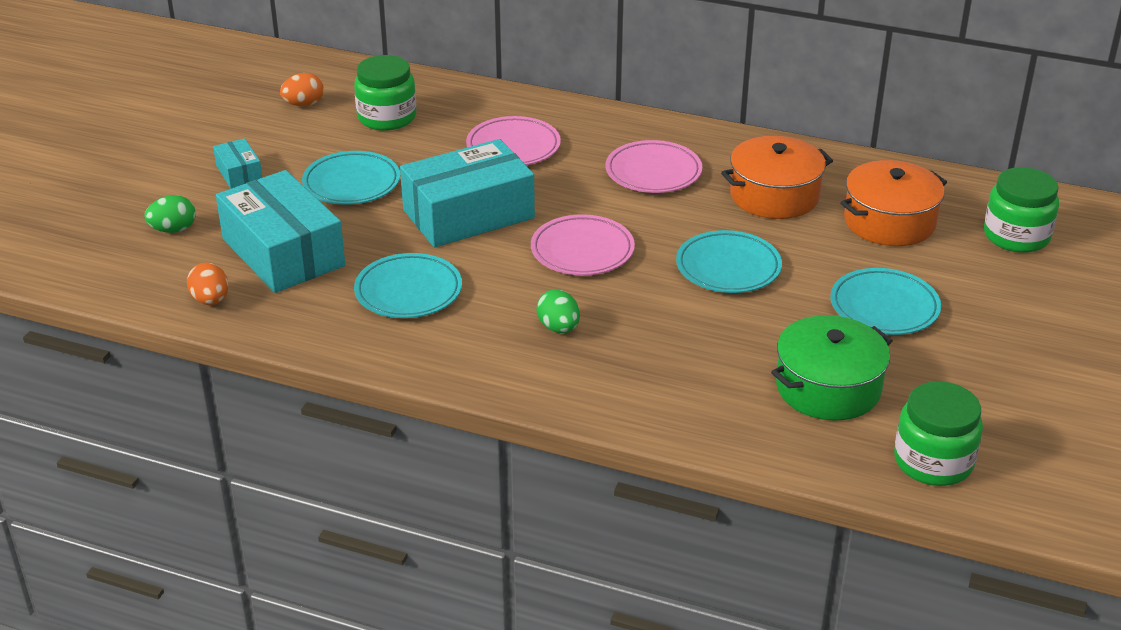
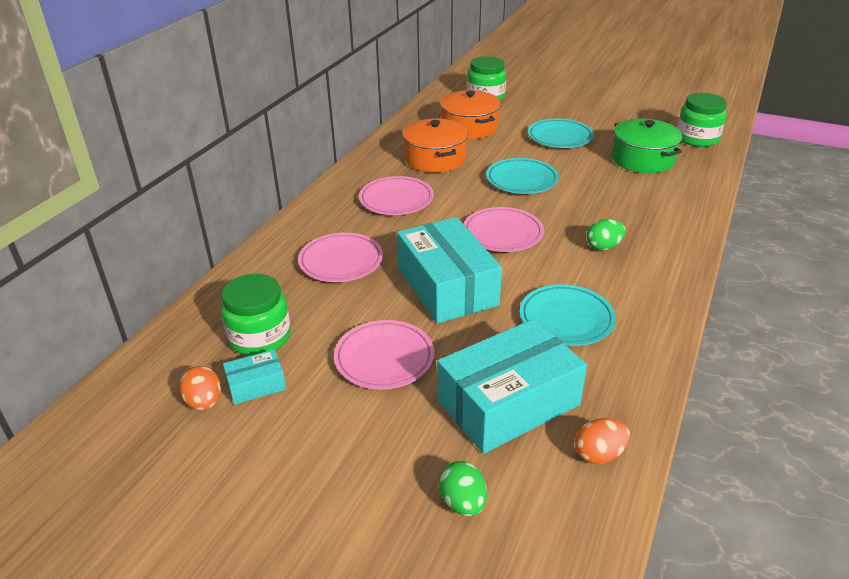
camera: 85 degrees left, 0 degrees up
turquoise box [213,138,262,188] -> turquoise box moved to [223,349,286,405]
turquoise plate [302,151,400,205] -> pink plate [334,320,435,390]

